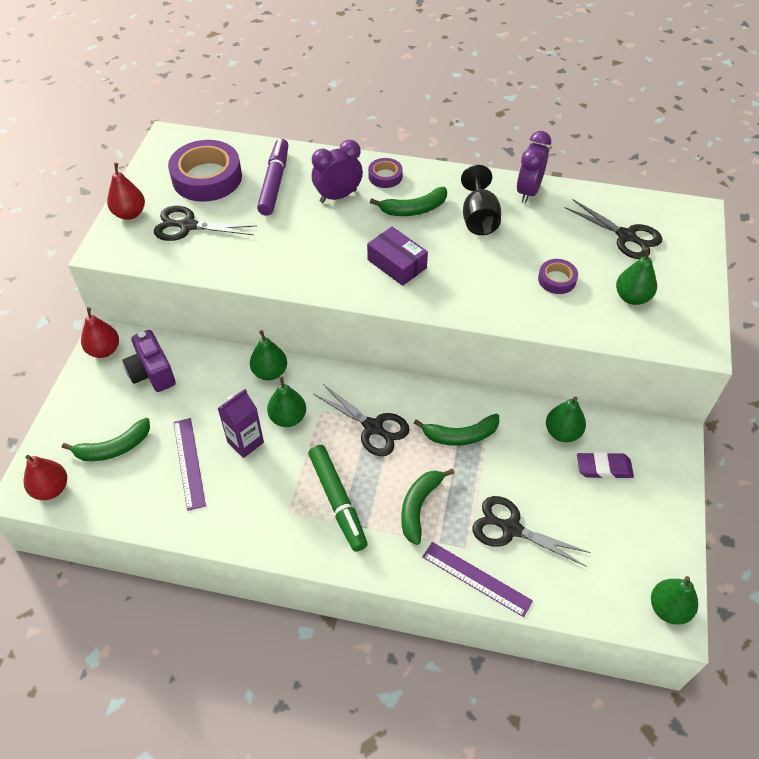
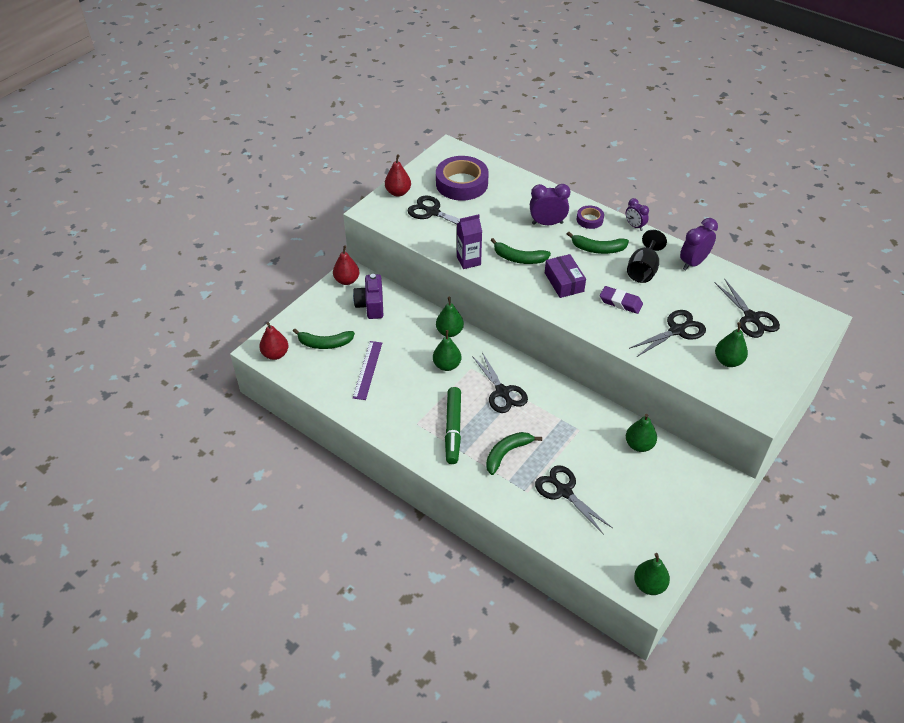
camera: 25 degrees right, 5 degrees down
purple carton [217,389,264,458] -> purple carton moved to [457,214,482,269]
purple marker [257,139,288,216] -> none
green banana [414,414,499,446] -> green banana moved to [491,238,551,264]
purple ruler [422,542,533,617] -> none
purple tape [538,259,578,294] -> black scissors [629,310,706,357]
purple eraser [577,452,634,479] -> purple eraser moved to [600,286,643,314]
none -> purple clock [626,198,649,231]

